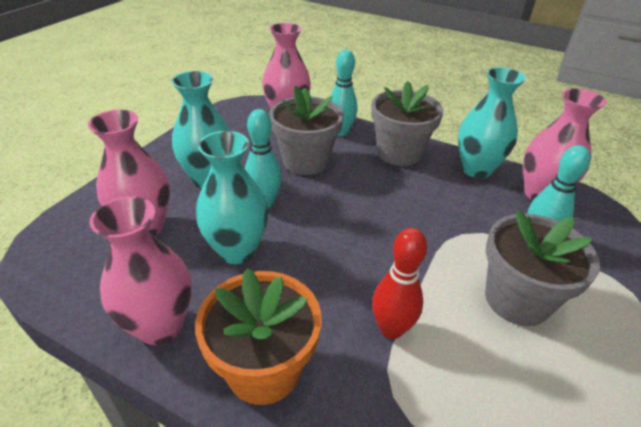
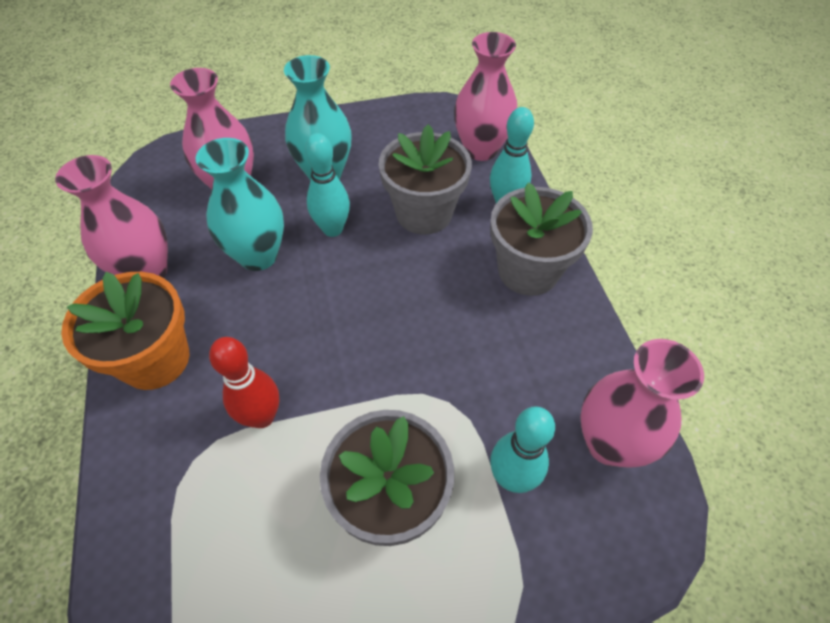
camera: 50 degrees right, 15 degrees up
turquoise vase [458,67,526,178] -> none

